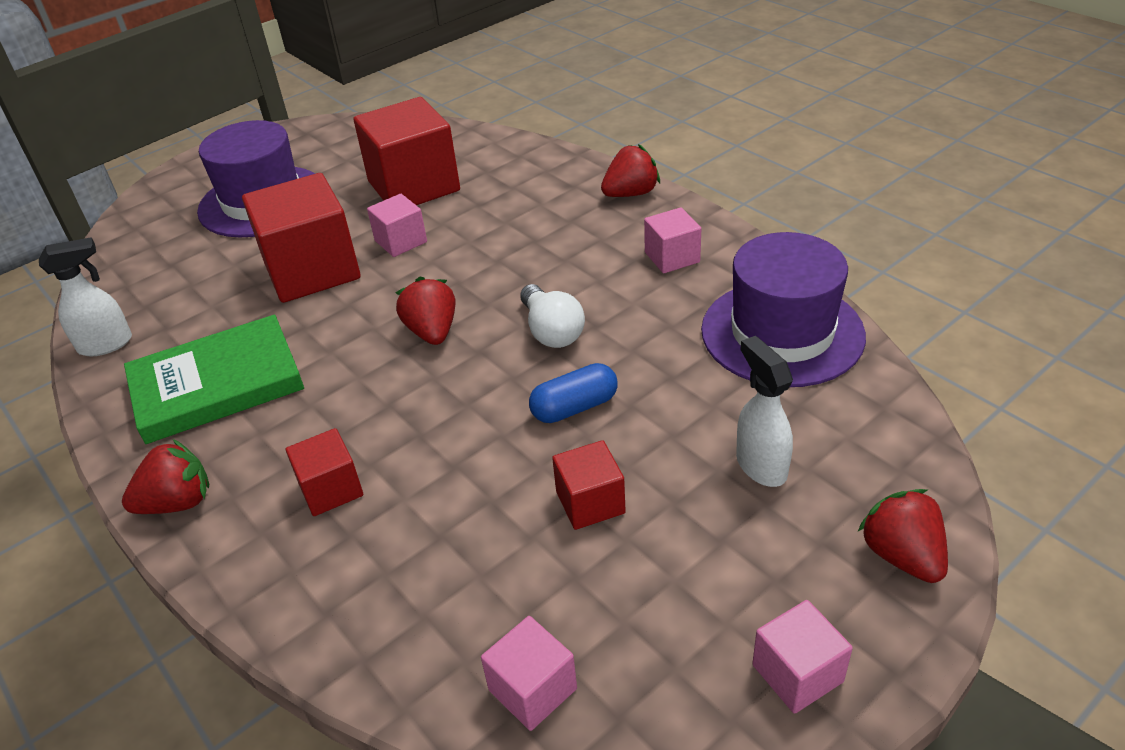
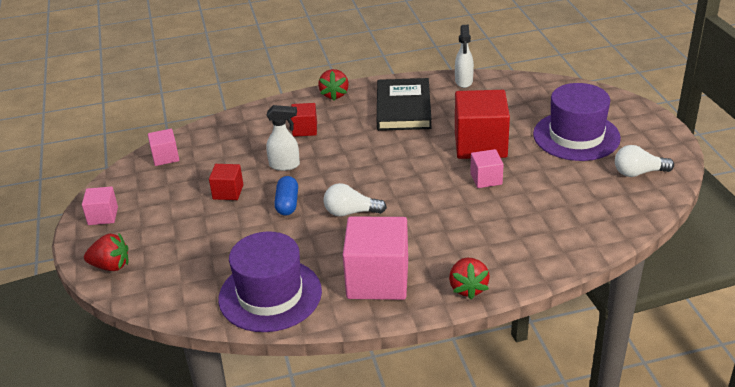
camera: 115 degrees right, 5 degrees down
green book [124,314,304,444] -> black book [377,78,432,131]
red cube [354,97,460,205] -> none
red strawberry [396,277,456,345] -> none
pink cube [644,207,701,273] -> pink cube [343,216,408,300], size x1.98
white spray bottle [736,336,793,487] -> white spray bottle moved to [266,105,300,171]
none -> white light bulb [615,145,674,177]

